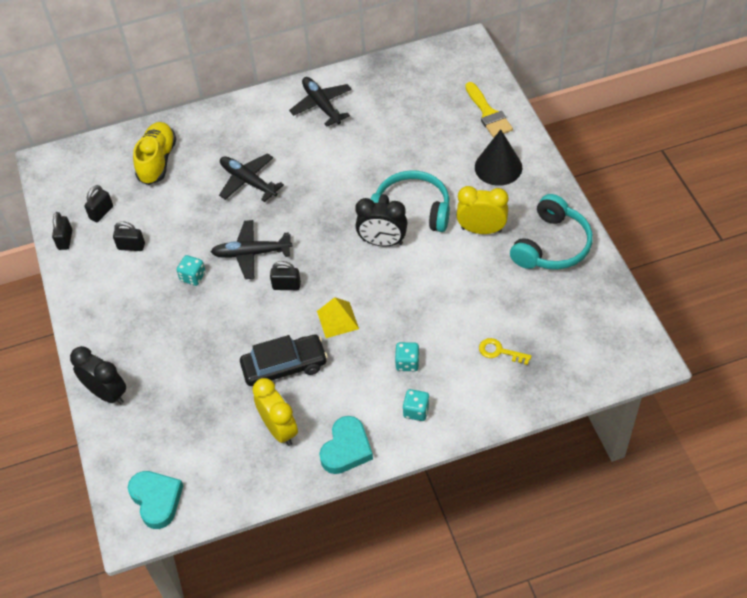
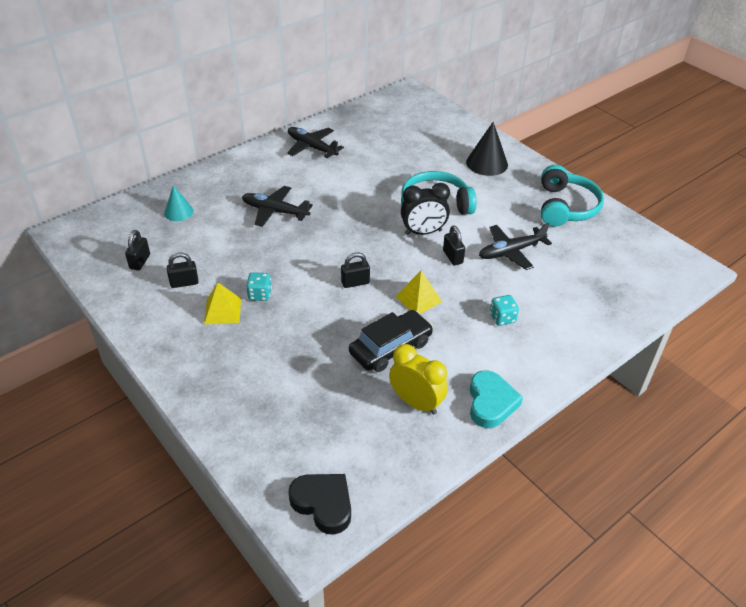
camera: 25 degrees left, 10 degrees down
black padlock [52,212,72,250] -> black padlock moved to [443,225,465,265]
black clock [70,346,126,405] -> none
turquoise heart [128,471,183,529] -> black heart [288,474,351,535]
yellow shoe [133,122,176,185] -> turquoise cone [164,185,194,221]
black plane [211,220,292,279] -> black plane moved to [479,223,552,270]
turquoise dice [403,389,430,421] -> none
yellow clock [457,186,508,234] -> none
yellow brush [465,82,513,137] -> none
yellow key [479,338,532,365] -> none
none -> yellow pyramid [204,283,241,324]

